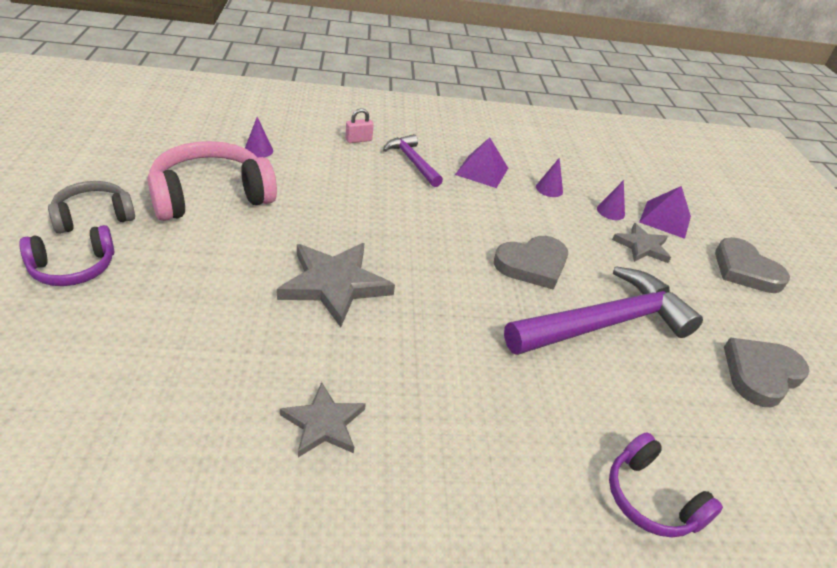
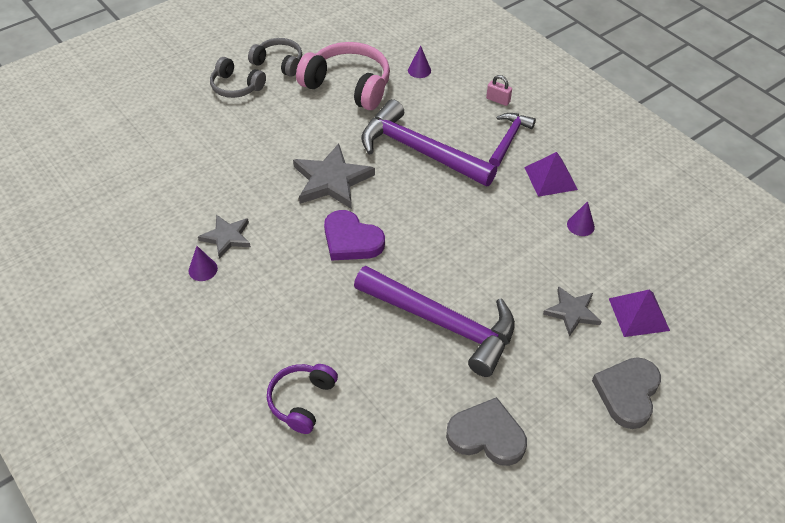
camera: 60 degrees right, 10 degrees up
purple headphones [19,225,115,286] -> grey headphones [210,57,266,98]
grey heart [494,236,568,290] -> none
purple cone [597,180,625,220] -> purple cone moved to [189,246,218,281]
none -> purple heart [324,210,385,261]
none -> purple hammer [361,99,497,187]

